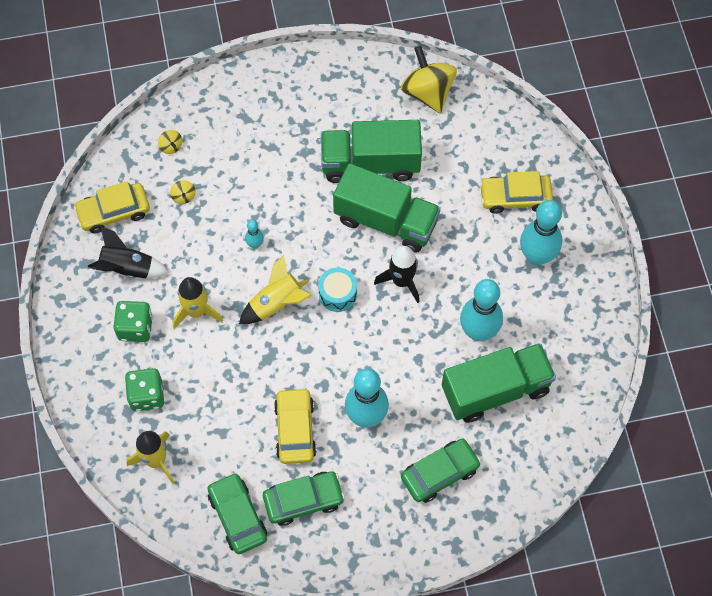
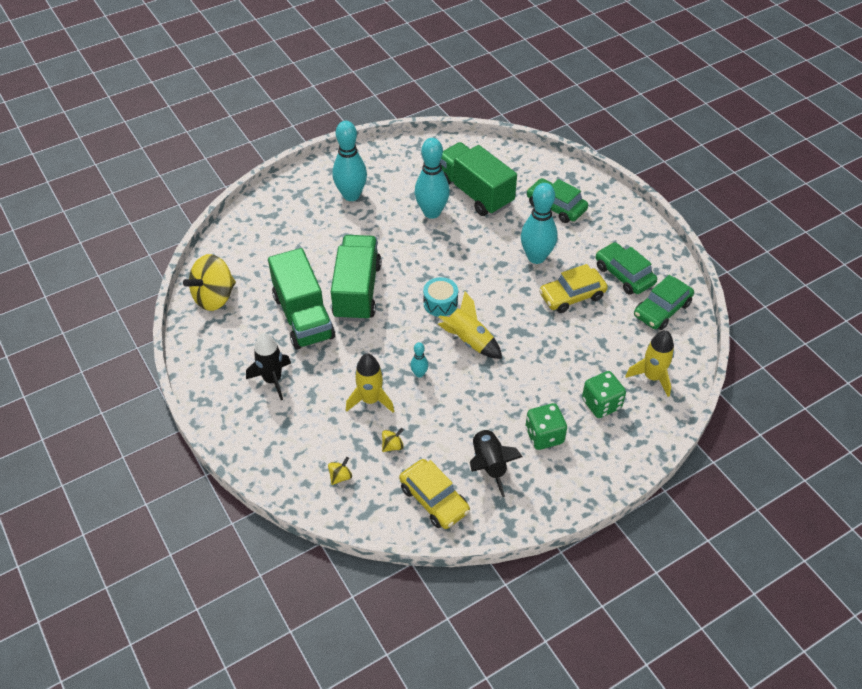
camera: 110 degrees left, 15 degrees down
yellow rocket [173,277,223,329] -> yellow rocket moved to [346,354,394,413]
black rocket [374,246,419,303] -> black rocket moved to [246,333,291,400]
yellow car [480,171,553,214] -> none

